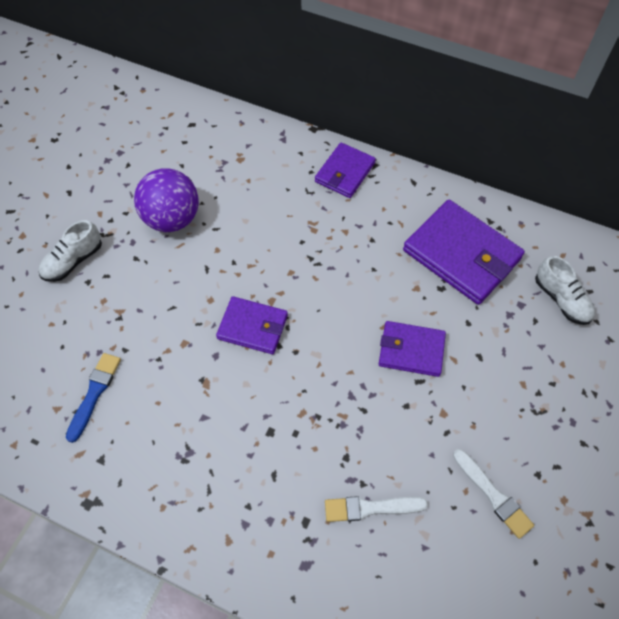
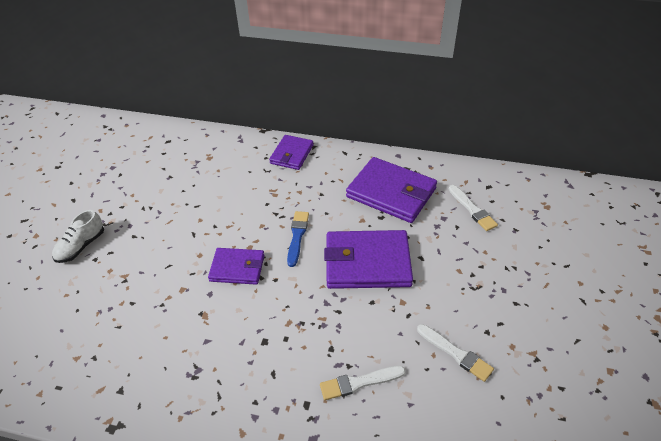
camera: 10 degrees left, 15 degrees down
blue brush [66,353,121,443] -> blue brush moved to [287,211,309,267]
purple ball [134,168,199,232] -> none
purple wallet [379,321,446,377] -> purple wallet [324,230,413,289], size x1.68
white shoe [535,256,595,325] -> white brush [449,185,498,231]

